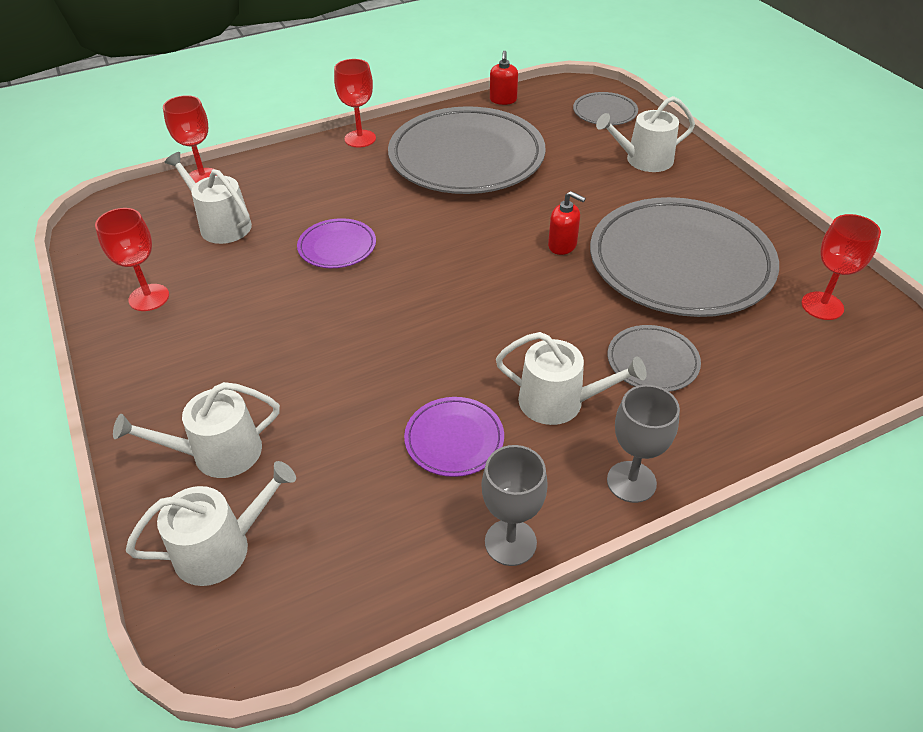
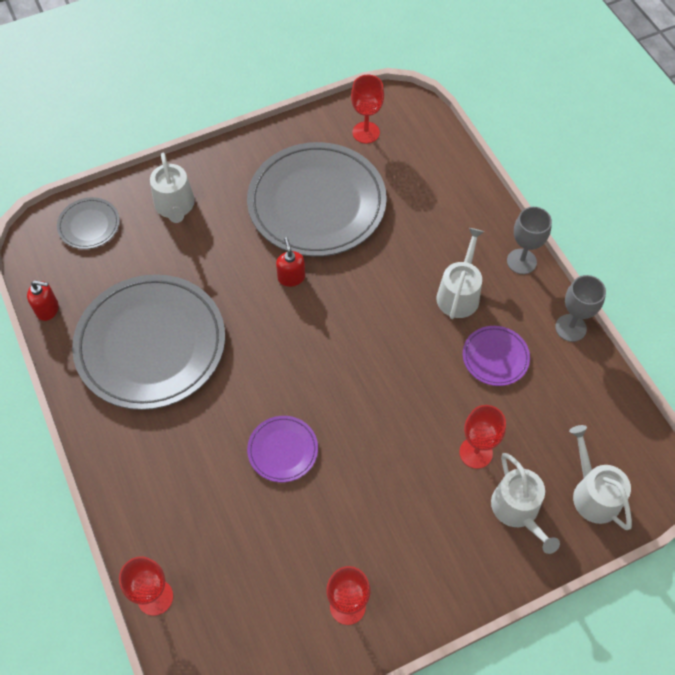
camera: 90 degrees left, 15 degrees up
white watering can [164,152,252,244] -> none
red goblet [334,59,376,148] -> red goblet moved to [459,405,506,469]
red soap dispenser [548,191,586,255] -> red soap dispenser turned 45 degrees counterclockwise [276,237,305,287]
grey plate [608,325,701,392] -> none

